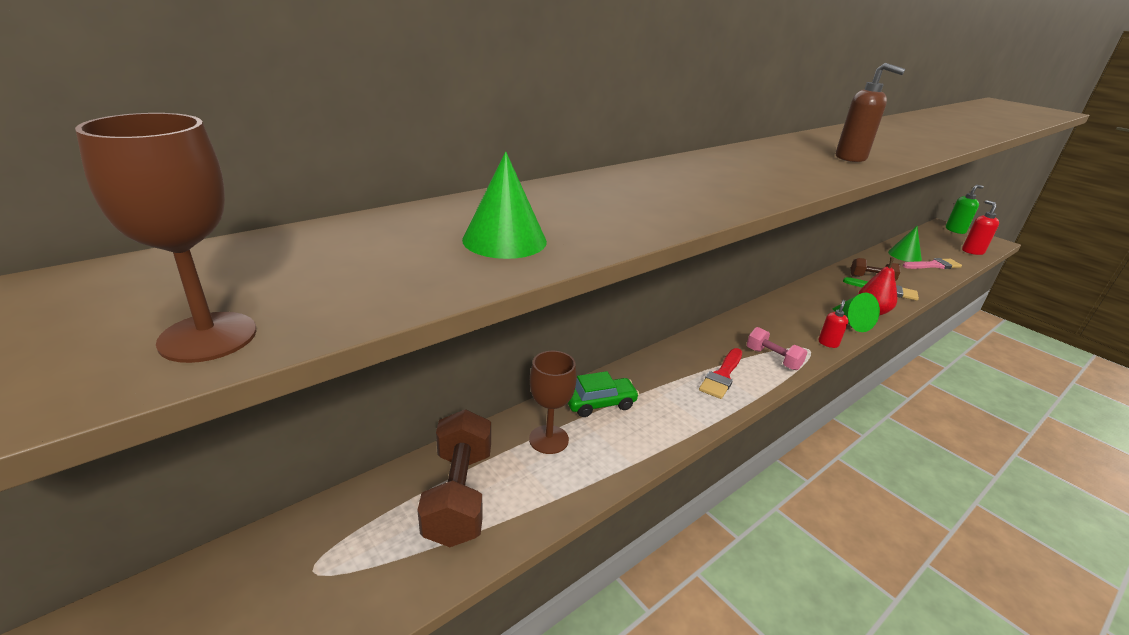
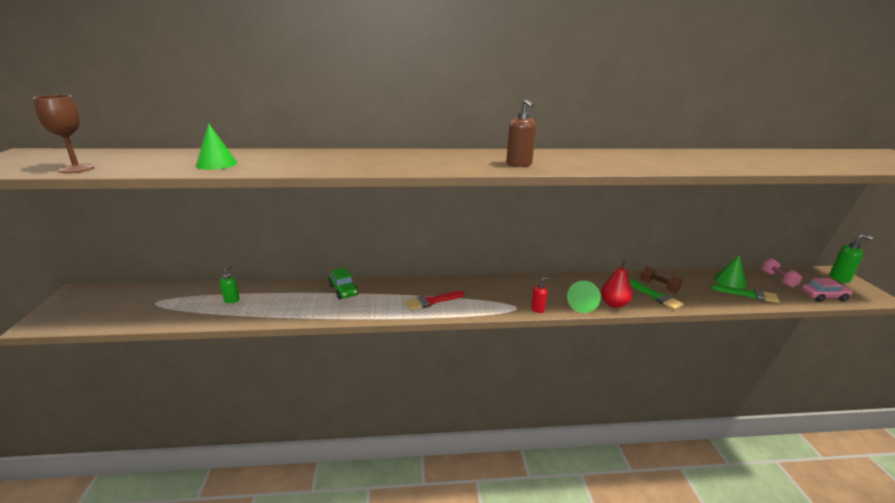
camera: 35 degrees right, 5 degrees down
brown dumbbell [417,409,491,547] -> green soap dispenser [220,266,240,303]
brown goblet [529,351,577,454] -> none
green car [568,371,639,417] -> green car turned 45 degrees clockwise [328,267,359,299]
pink dumbbell [747,327,808,370] -> pink dumbbell moved to [761,258,802,288]
pink brush [902,258,962,269] -> green brush [711,284,779,303]
red soap dispenser [962,200,999,255] -> pink car [801,278,853,302]

